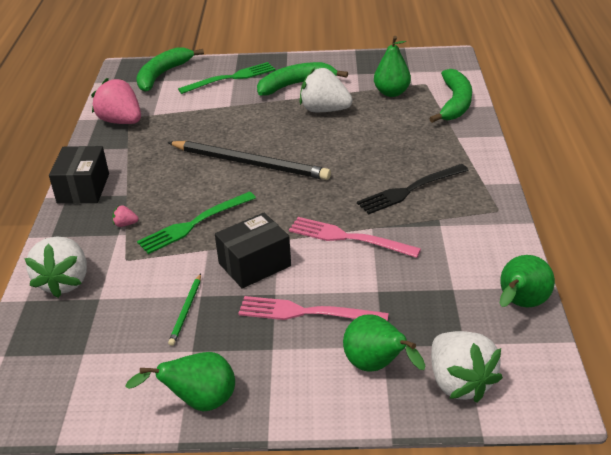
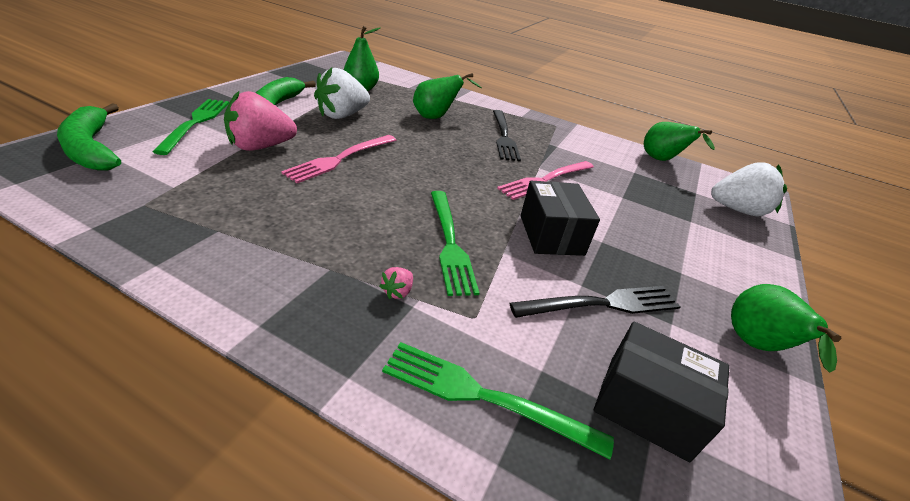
camera: 70 degrees left, 0 degrees up
white strawberry [24,237,87,298] -> green fork [382,342,614,460]
black box [49,146,109,204] -> black box moved to [594,321,730,462]
pink strawberry [91,78,141,124] -> pink strawberry moved to [224,91,297,151]
black pencil [167,141,331,180] -> none
green pencil [168,273,201,346] -> black fork [510,286,681,318]
pink fork [238,296,389,321] -> pink fork moved to [281,135,396,184]
green pear [343,314,425,372] -> green pear moved to [413,73,482,119]
green banana [429,69,472,123] -> none

